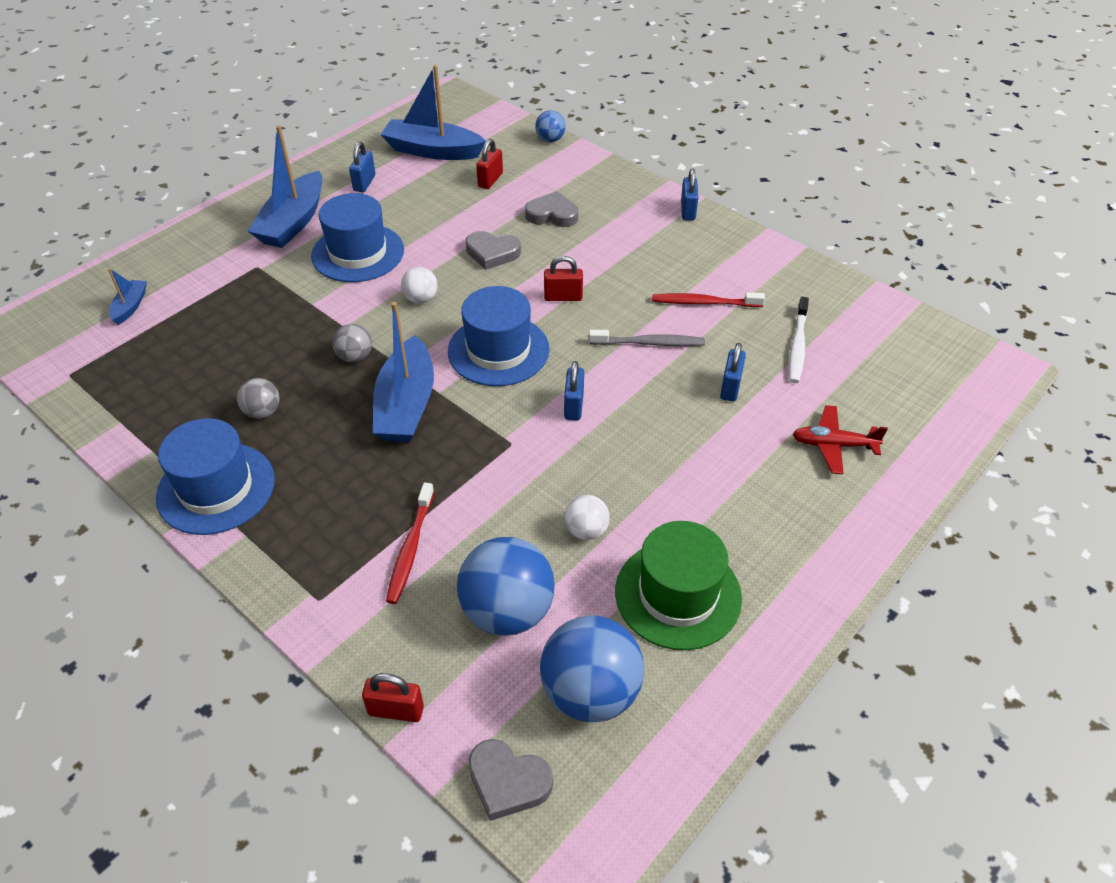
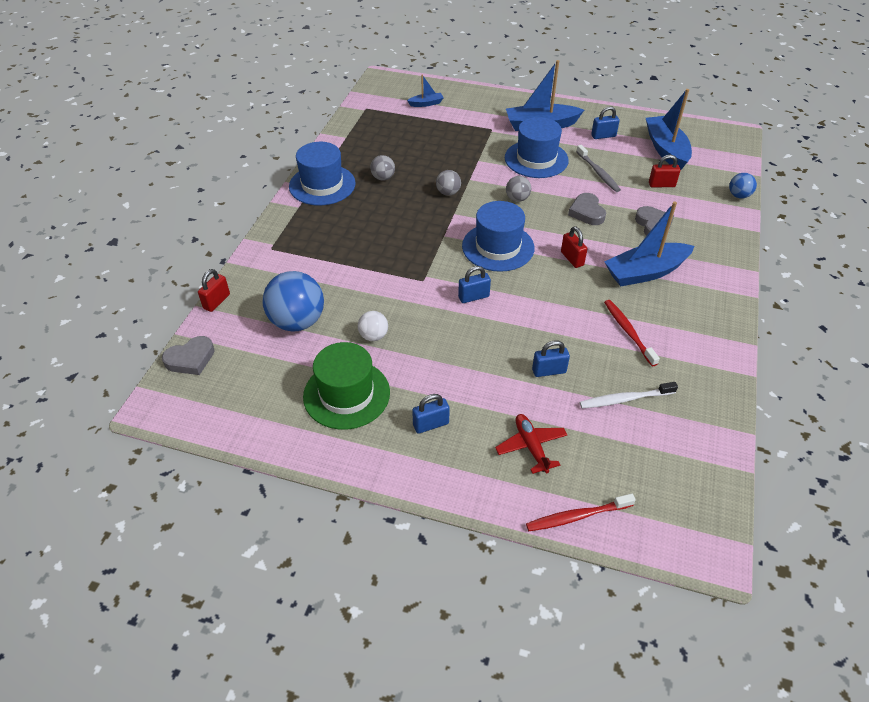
camera: 65 degrees right, 0 degrees up
red padlock [362,673,424,722] -> red padlock turned 45 degrees clockwise [198,269,230,312]
blue boat [373,302,434,442] -> blue boat moved to [604,201,694,286]
red toothbrush [386,482,434,604] -> red toothbrush moved to [526,494,636,531]
white ball [401,267,438,304] -> grey ball [506,176,531,202]
grey heart [468,739,553,821] -> grey heart turned 120 degrees counterclockwise [162,336,215,375]
blue ball [540,615,644,722] -> none
grey toothbrush [589,330,705,346] -> grey toothbrush moved to [576,145,621,192]
blue padlock [681,169,698,220] -> blue padlock moved to [412,394,450,434]

